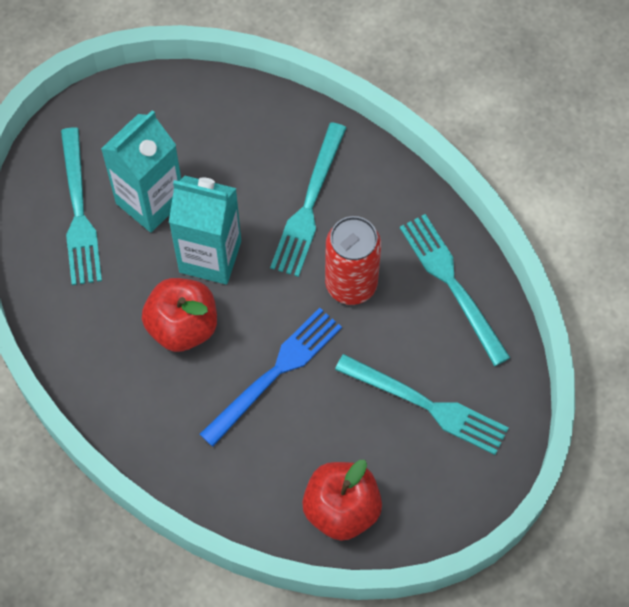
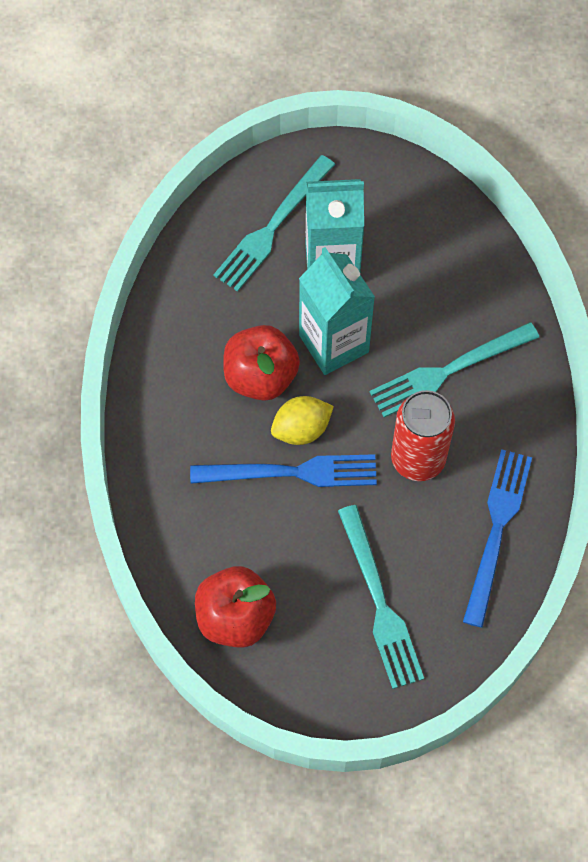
camera: 45 degrees right, 0 degrees up
turquoise fork [400,214,511,366] -> blue fork [463,449,532,628]
none -> yellow lemon [271,396,334,445]

